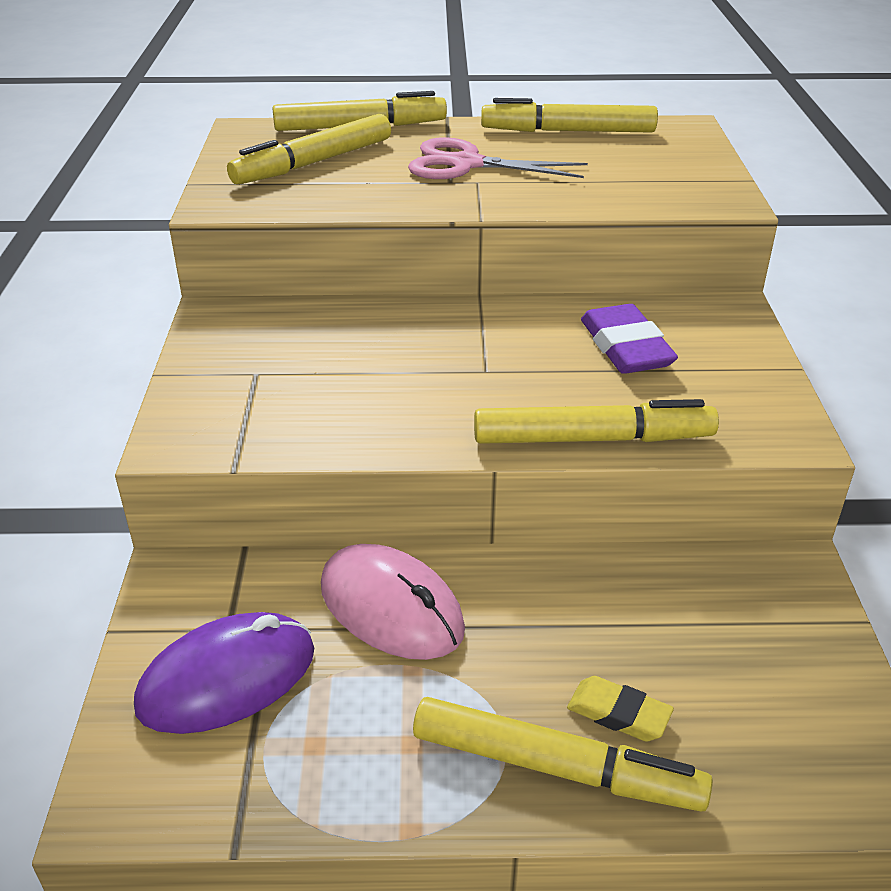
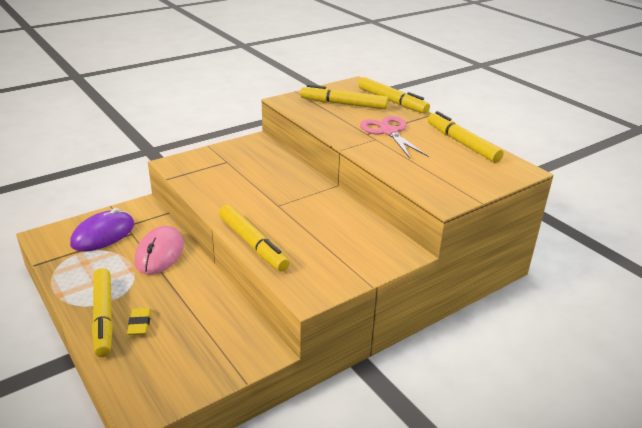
camera: 55 degrees right, 5 degrees down
purple mouse [134,612,314,734] -> purple mouse turned 75 degrees counterclockwise [70,208,134,252]
purple eraser [581,304,678,374] -> none

